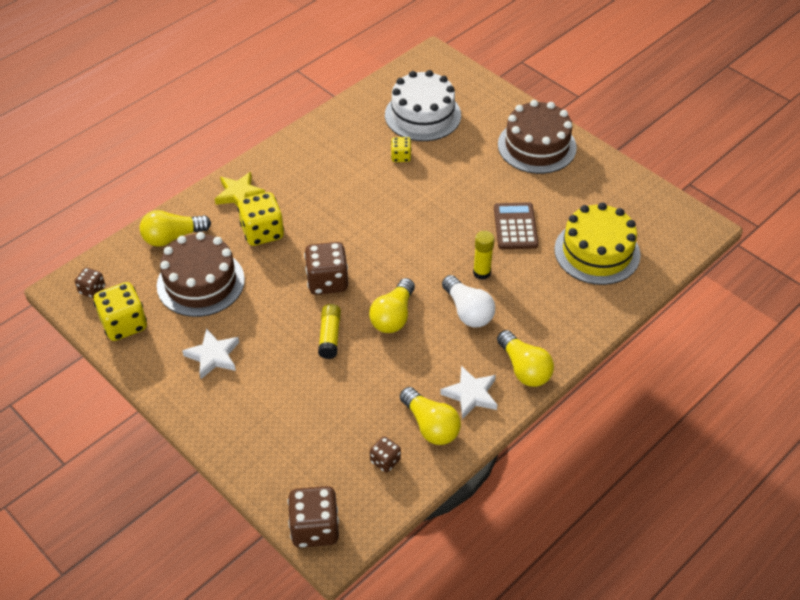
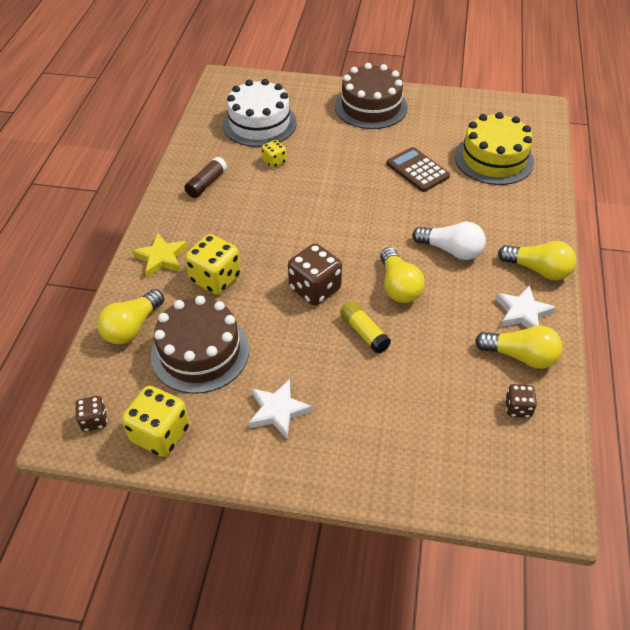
camera: 35 degrees left, 0 degrees up
brown dice [288,486,339,548] -> none
yellow glue stick [473,231,494,280] -> none
none -> brown glue stick [184,156,227,198]

